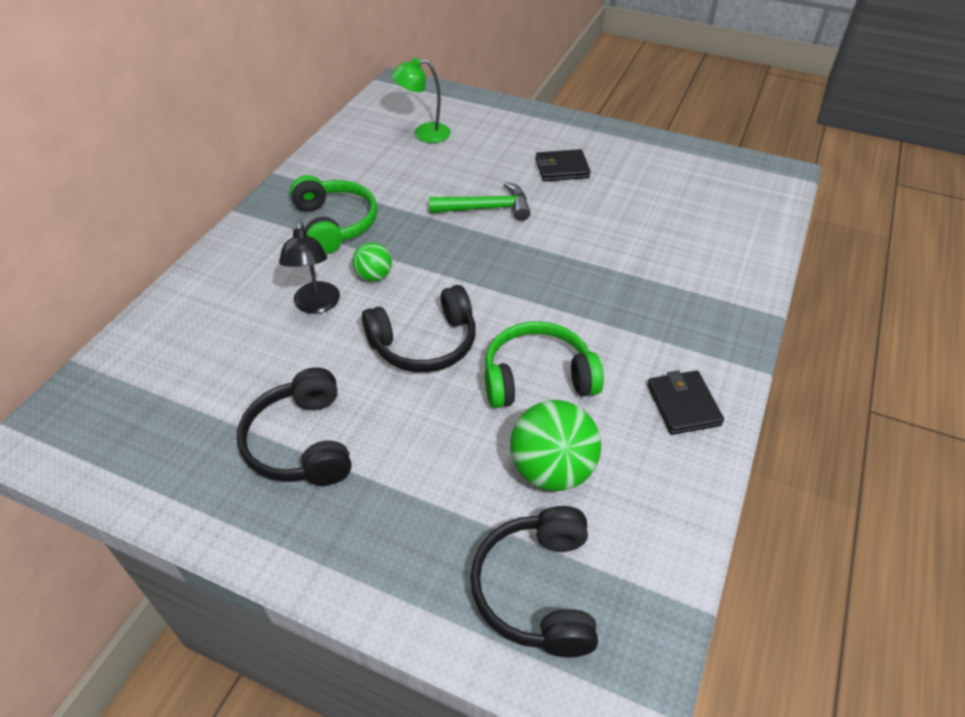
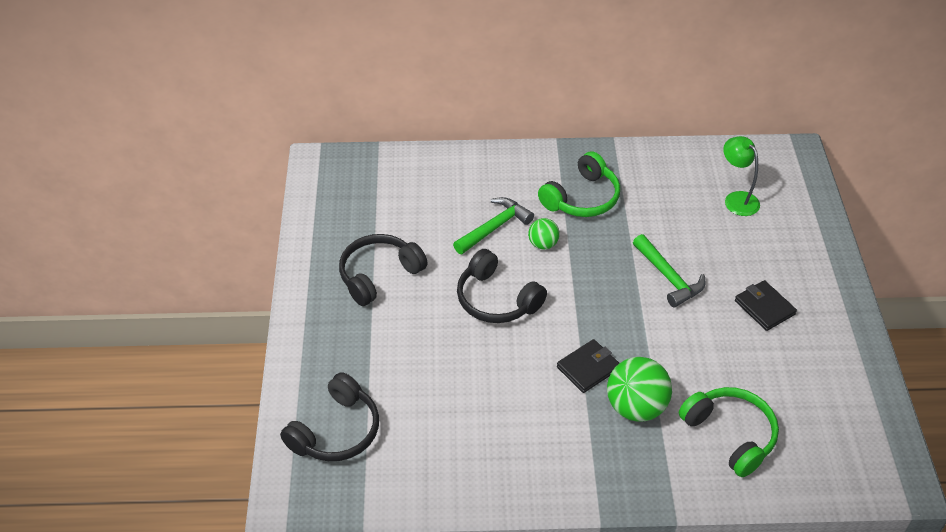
camera: 65 degrees right, 0 degrees up
black lamp [279,221,340,314] -> green hammer [453,197,534,254]
black headphones [470,506,598,657] -> black headphones turned 150 degrees clockwise [280,372,379,461]
green headphones [485,321,604,408] -> green headphones moved to [679,387,779,477]
green ball [510,400,601,491] -> green ball moved to [607,357,672,422]
black wallet [647,370,724,435] -> black wallet moved to [557,339,619,393]

